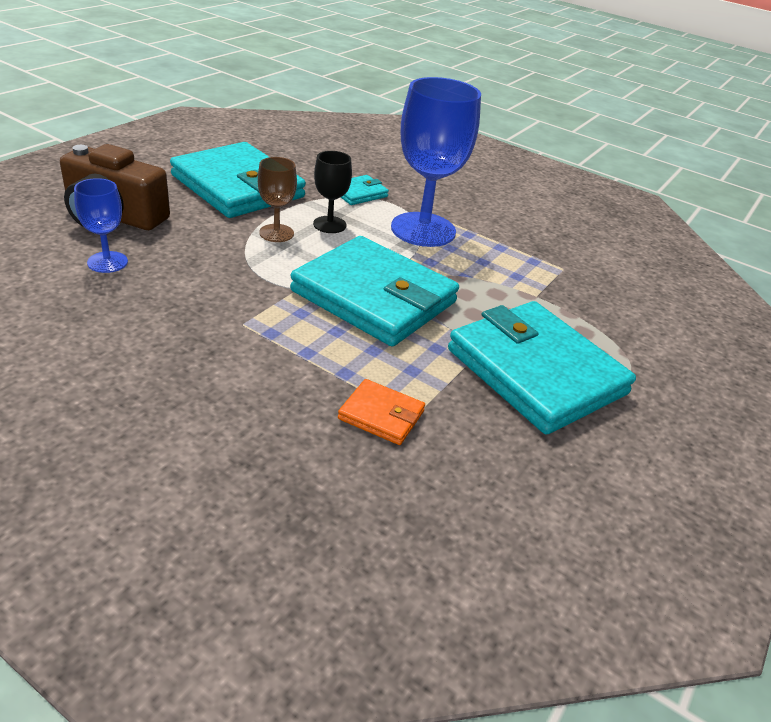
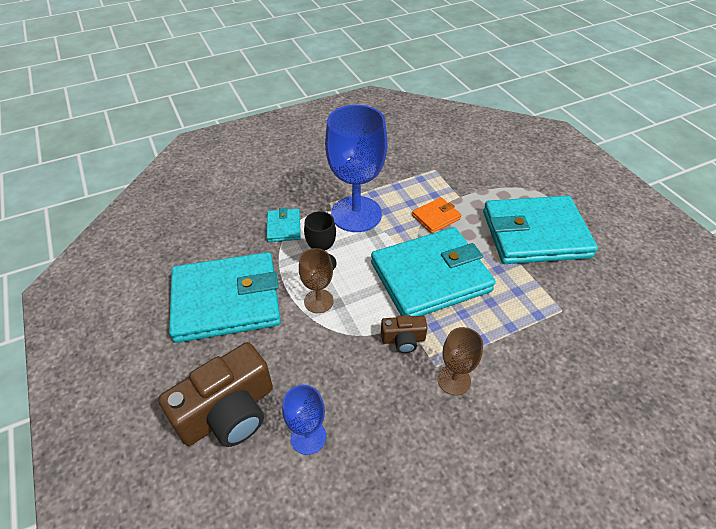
camera: 55 degrees left, 10 degrees up
orange wallet [338,379,425,445] -> orange wallet moved to [412,197,461,234]
none -> brown camera [381,315,428,353]
none -> brown goblet [437,327,483,396]

